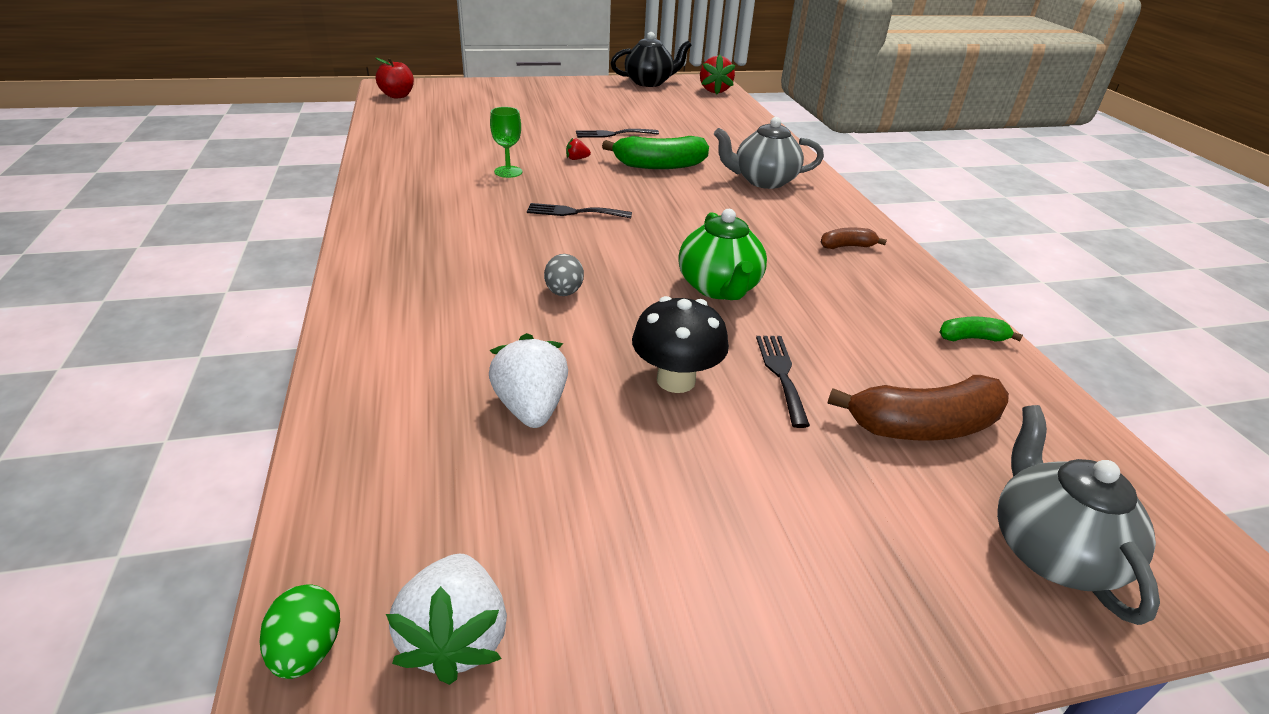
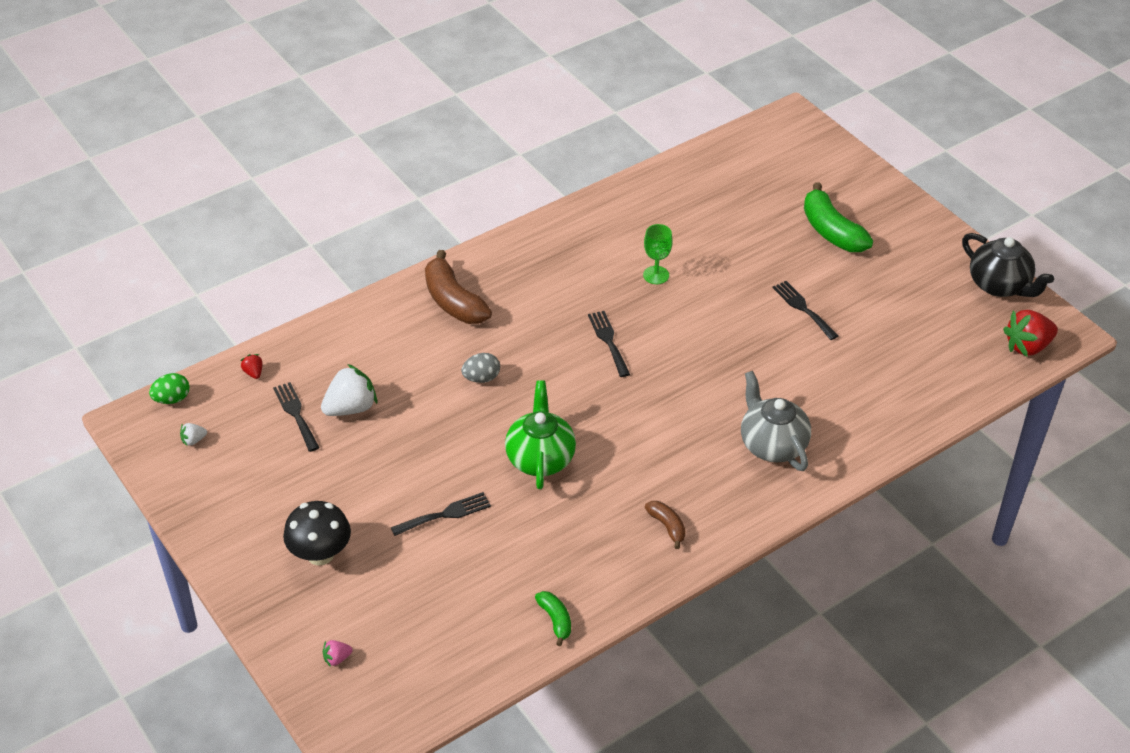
camera: 70 degrees right, 10 degrees up
red apple [376,58,414,98] -> none
white strawberry [386,553,507,685] -> white strawberry [180,423,207,447], size x0.47
red strawberry [566,138,591,160] -> red strawberry moved to [240,354,262,379]
green banana [602,136,709,169] -> green banana moved to [804,182,873,252]
black mushroom [632,296,729,393] -> black mushroom moved to [283,501,351,566]
green teapot [678,209,767,300] -> green teapot turned 120 degrees clockwise [505,380,576,489]
brown banana [827,375,1009,441] -> brown banana moved to [425,250,492,324]
grey teapot [997,405,1160,625] -> pink strawberry [323,640,352,667]
none -> black fork [273,382,320,452]

